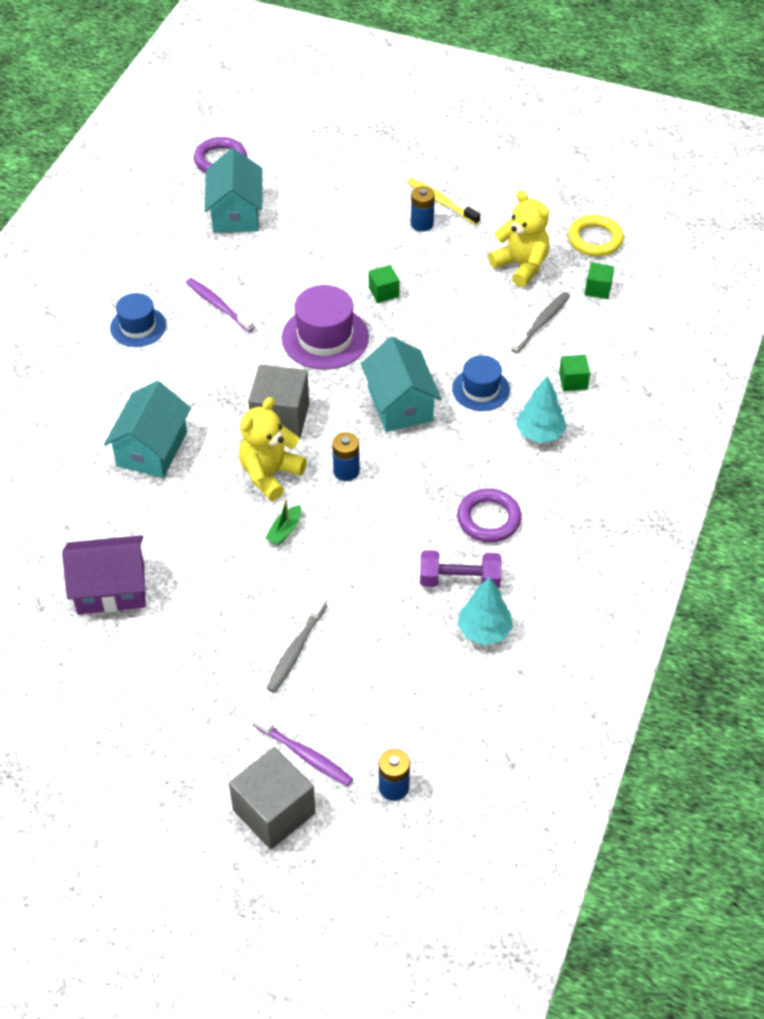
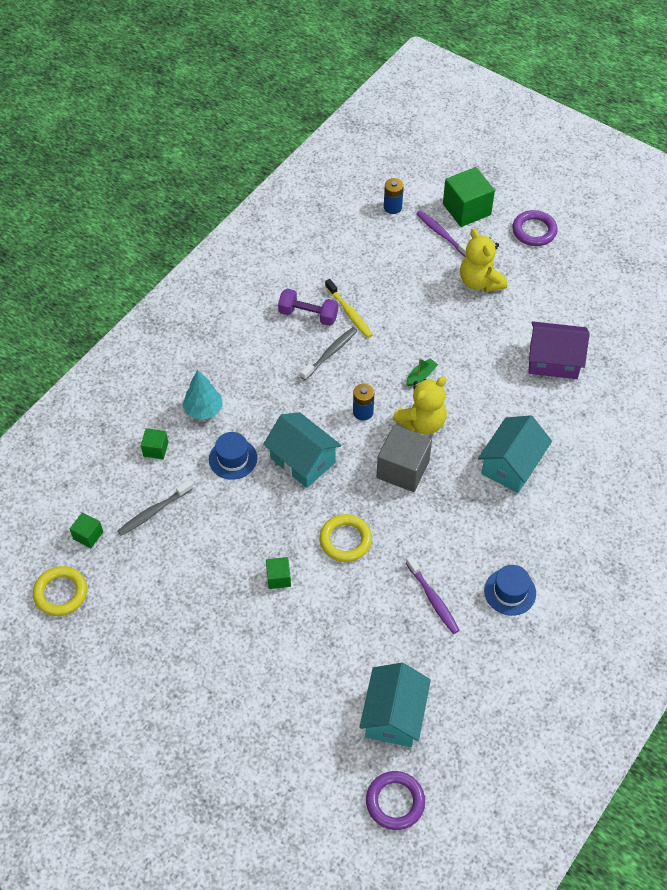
camera: 165 degrees left, 5 degrees up
grey cube [229,747,316,849] -> green cube [443,167,495,227]
grey toothbrush [266,596,327,693] -> grey toothbrush moved to [300,327,357,380]
purple hat [282,285,369,370] -> yellow ring [319,514,372,562]
turquoise house [361,337,442,432] -> turquoise house turned 45 degrees counterclockwise [263,412,341,488]
yellow toothbrush [407,178,480,225] -> yellow toothbrush moved to [325,279,373,338]
blue battery [411,186,435,232] -> none
purple ring [457,488,522,542] -> purple ring moved to [512,210,558,246]
turquoise tree [457,576,513,645] -> none
yellow teddy bear [488,190,550,287] -> yellow teddy bear moved to [460,229,507,292]

